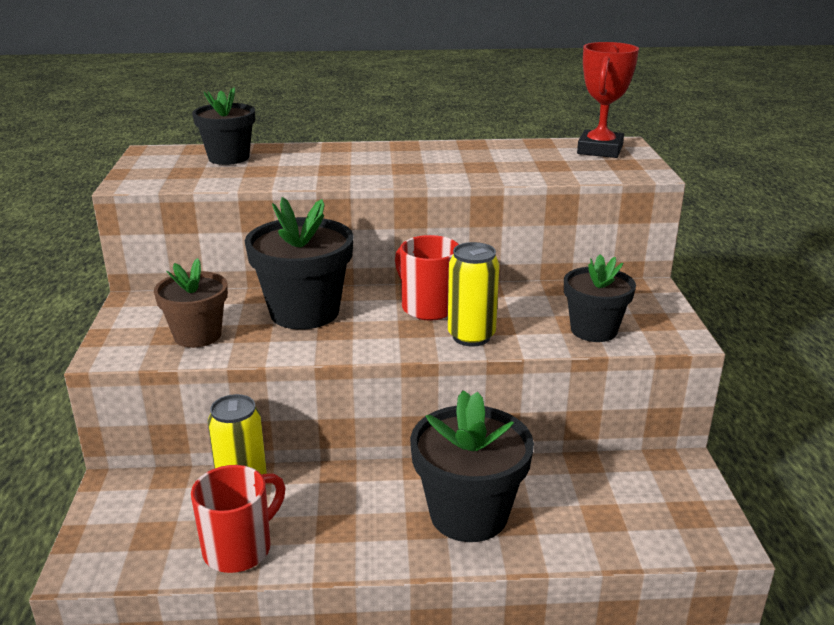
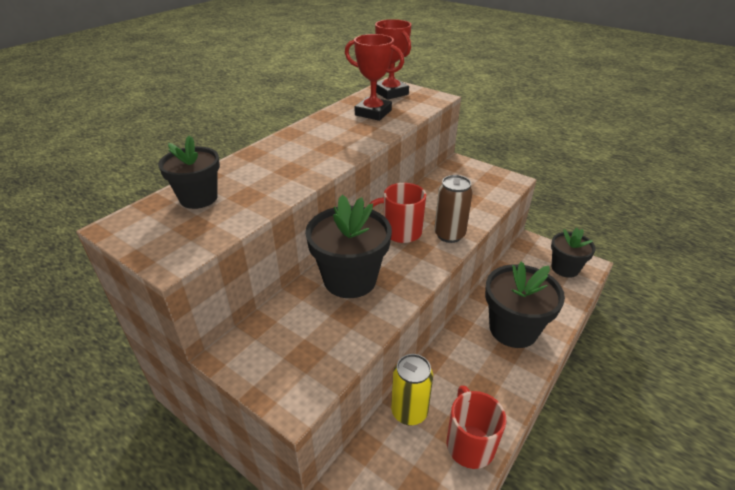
camera: 50 degrees left, 10 degrees up
brown flower pot [154,258,228,348] -> none
yellow can [448,242,499,346] -> brown can [434,175,473,243]
black flower pot [564,254,636,342] -> black flower pot moved to [551,228,596,278]
none -> red trophy [345,34,404,121]

